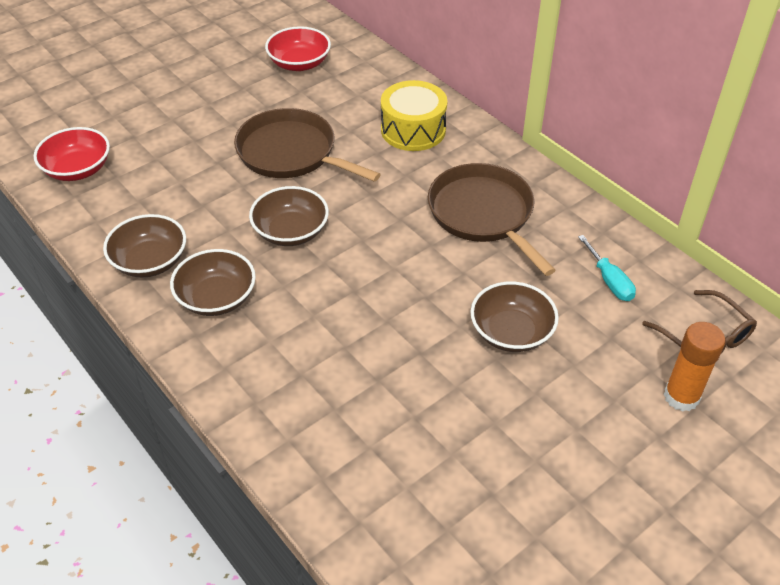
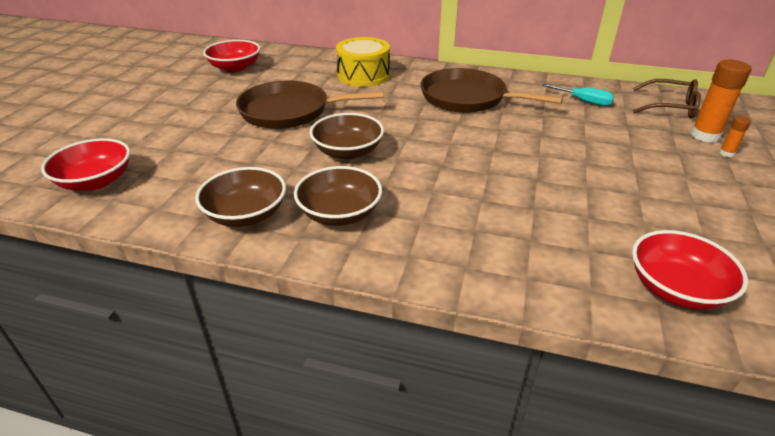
camera: 35 degrees left, 10 degrees down
brown bowl [470,282,559,352] -> none
none -> red bowl [632,230,748,310]
none -> orange glue stick [719,116,751,157]

